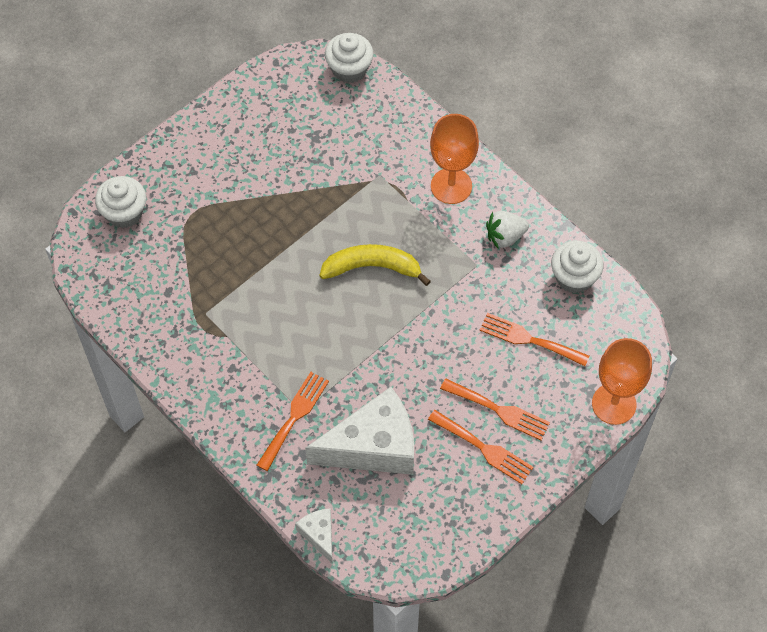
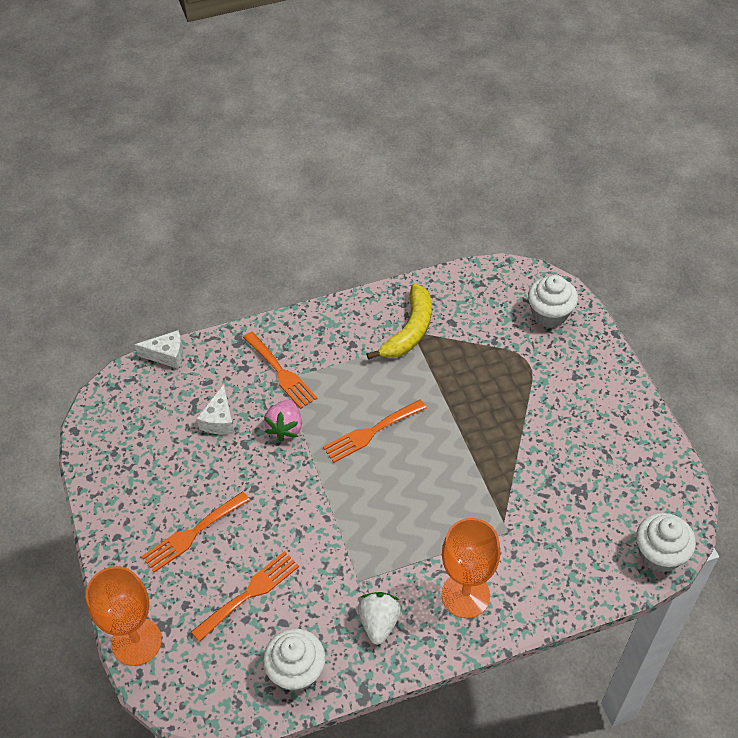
camera: 115 degrees right, 10 degrees down
white cheese [305,387,414,475] -> white cheese [196,384,234,434], size x0.47
yellow banana [320,244,431,286] -> yellow banana moved to [366,284,432,360]
orange fork [428,410,534,484] -> orange fork moved to [323,400,427,463]
none -> pink strawberry [264,400,302,442]

